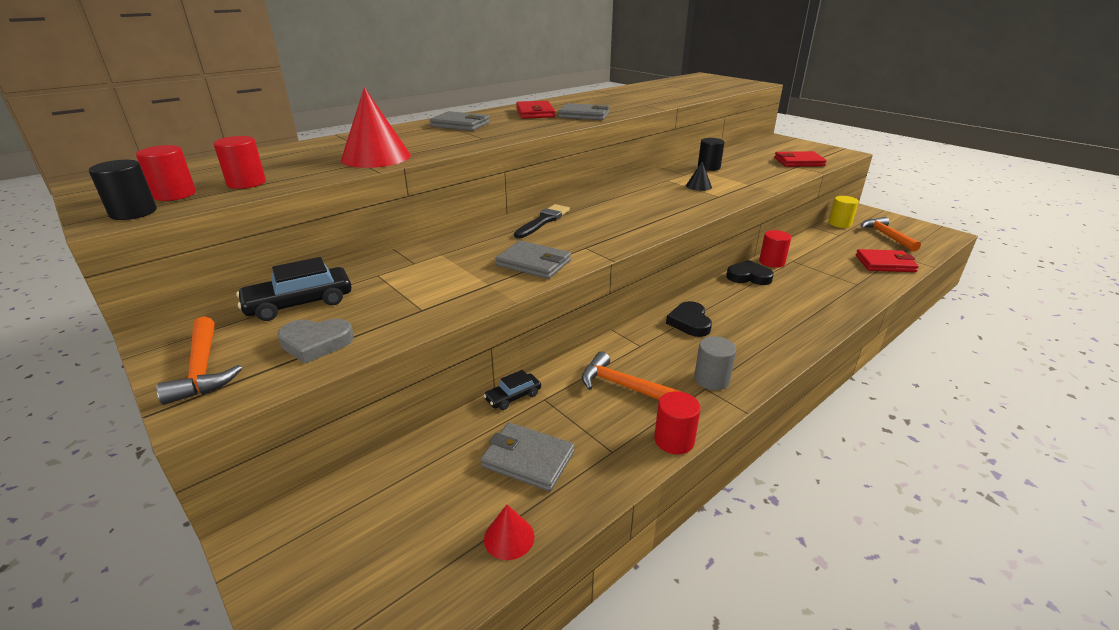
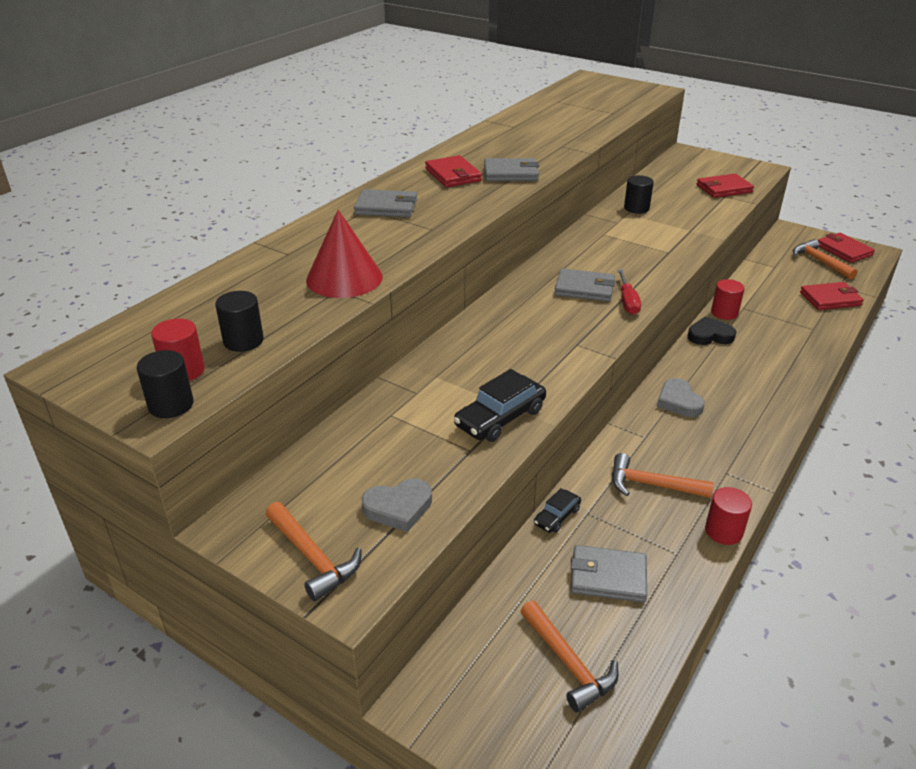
camera: 15 degrees left, 5 degrees up
red cylinder [214,136,266,189] -> black cylinder [215,291,264,352]
black car [236,257,352,321] -> black car moved to [454,369,546,442]
red cone [484,505,534,560] -> none
grey wallet [496,241,571,279] -> grey wallet moved to [554,268,615,302]
black brush [514,204,570,238] -> none
black heart [666,301,712,337] -> grey heart [657,378,705,417]
black cone [686,162,712,191] -> none
grey cylinder [694,336,736,390] -> none
yellow cylinder [828,196,859,228] -> none
none -> orange hammer [520,600,619,712]
none -> red screwdriver [618,269,641,315]
none -> red wallet [818,233,875,263]

